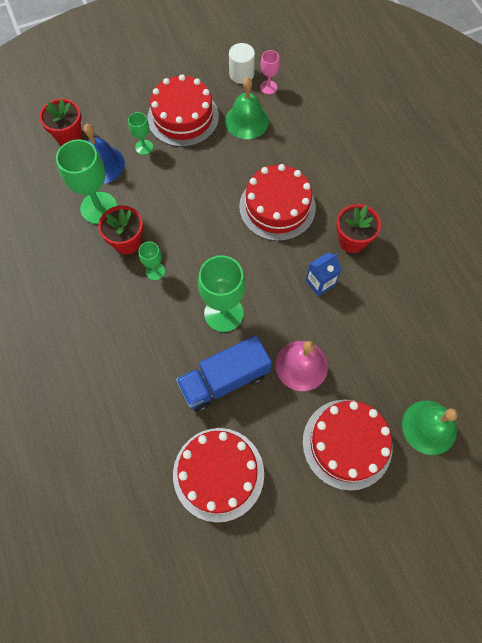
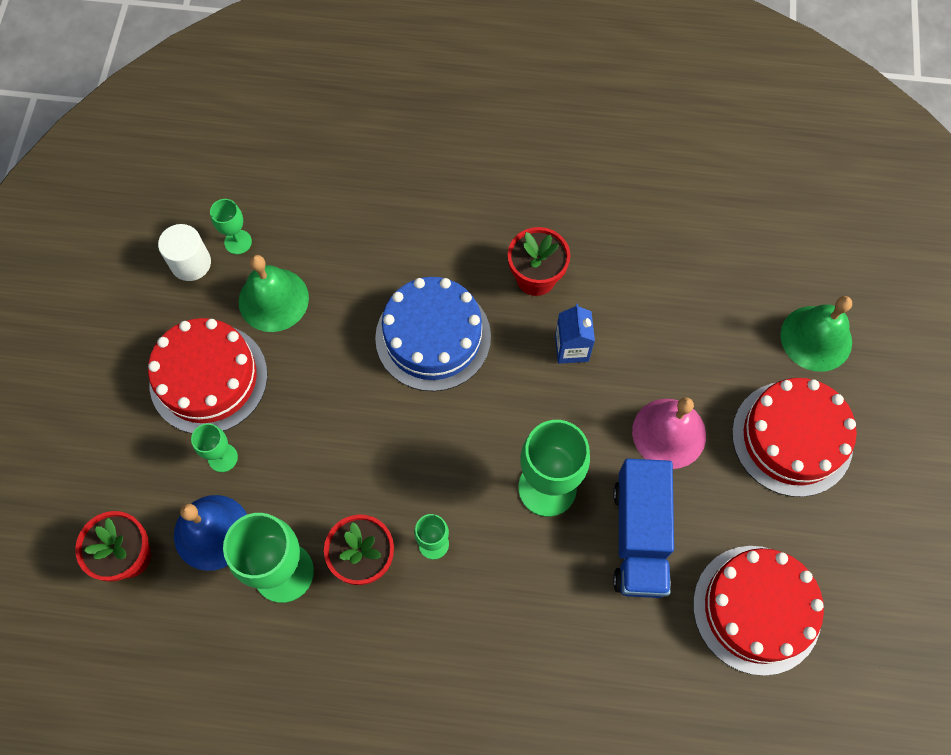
camera: 60 degrees left, 0 degrees up
red cake [239,164,316,241] -> blue cake [375,277,491,391]
pink goblet [260,50,280,94] -> green goblet [210,199,252,254]

